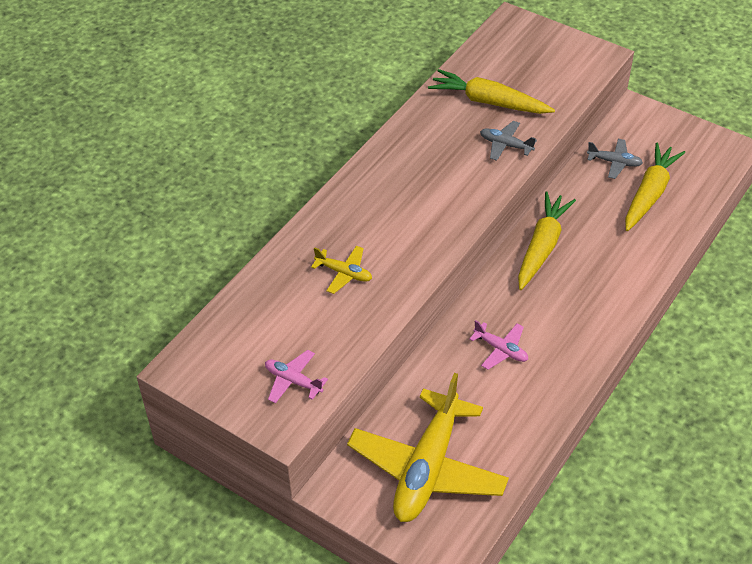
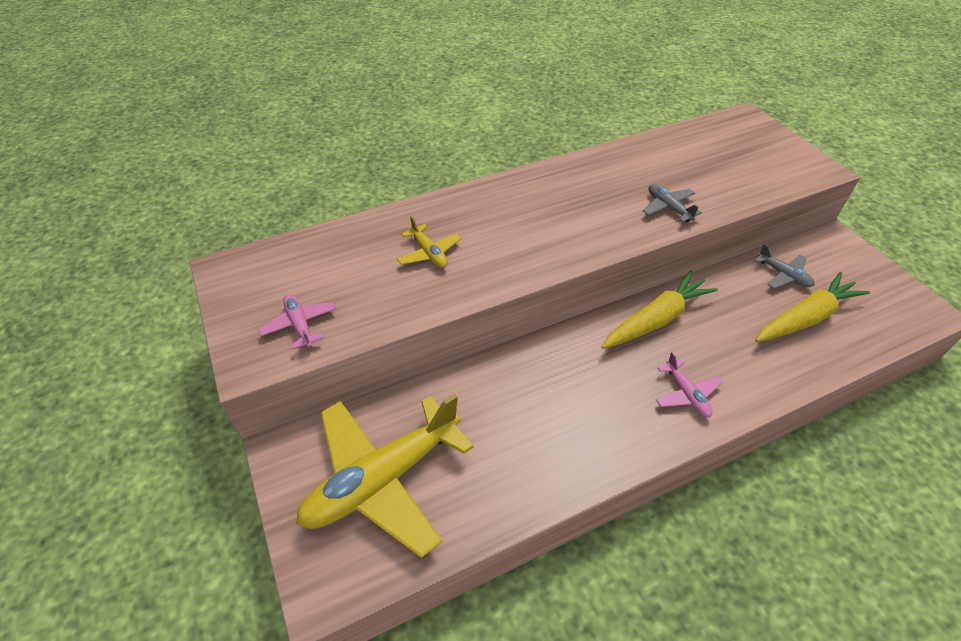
camera: 30 degrees right, 0 degrees up
yellow carrot [428,69,555,114] -> none
pink plane [469,320,528,370] -> pink plane moved to [655,352,723,417]

